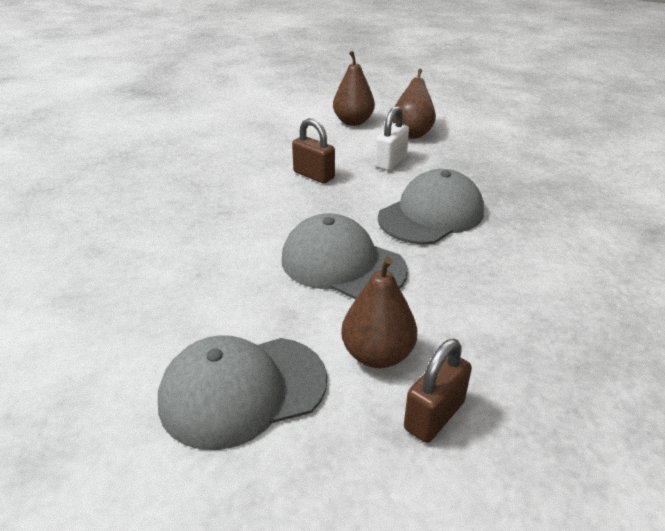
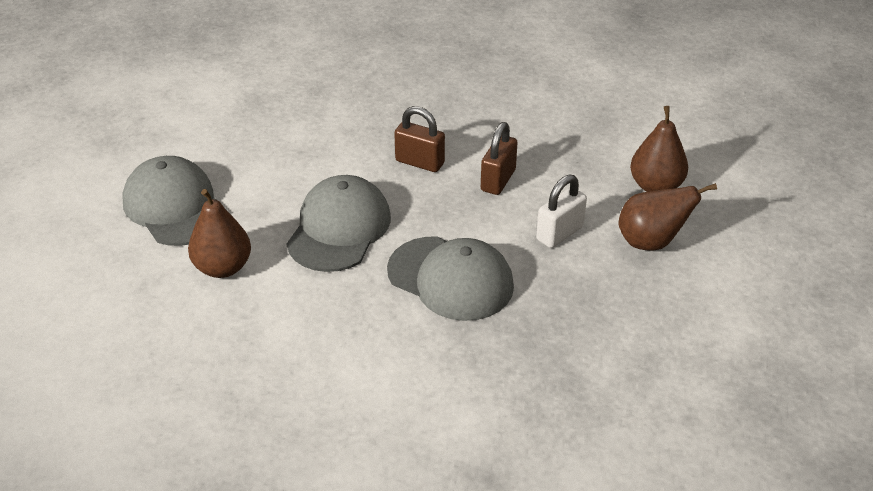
camera: 75 degrees right, 5 degrees up
white padlock [375,106,409,171] -> white padlock turned 60 degrees counterclockwise [536,175,587,248]
brown padlock [404,339,472,443] -> brown padlock moved to [394,106,445,172]

